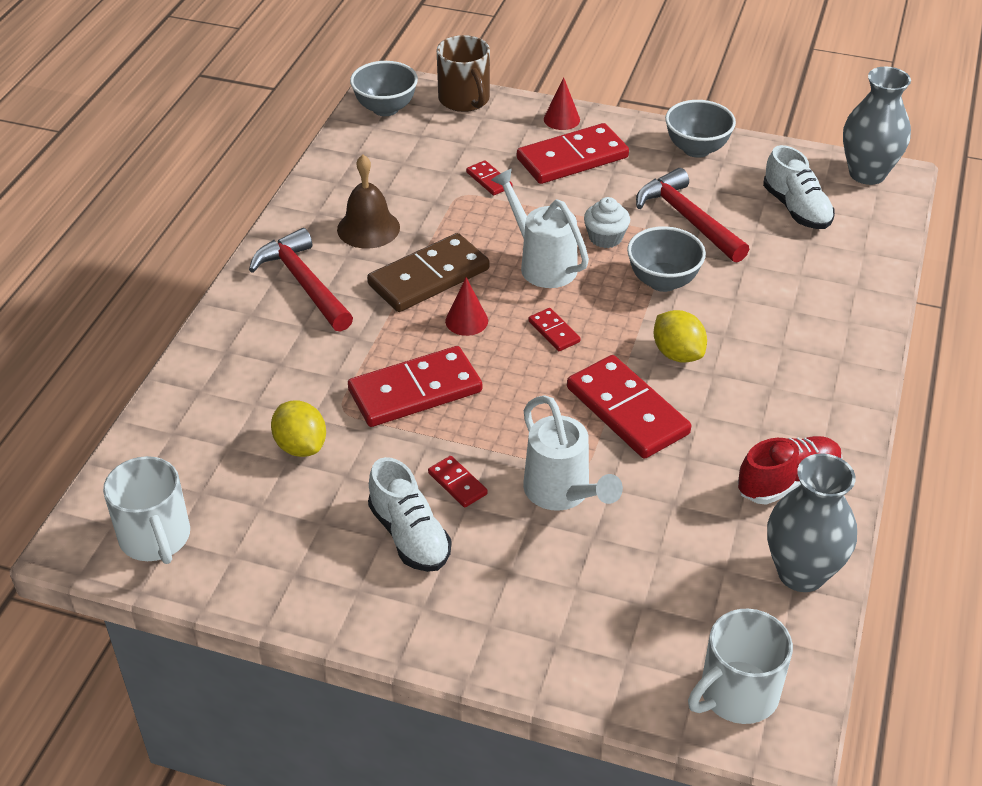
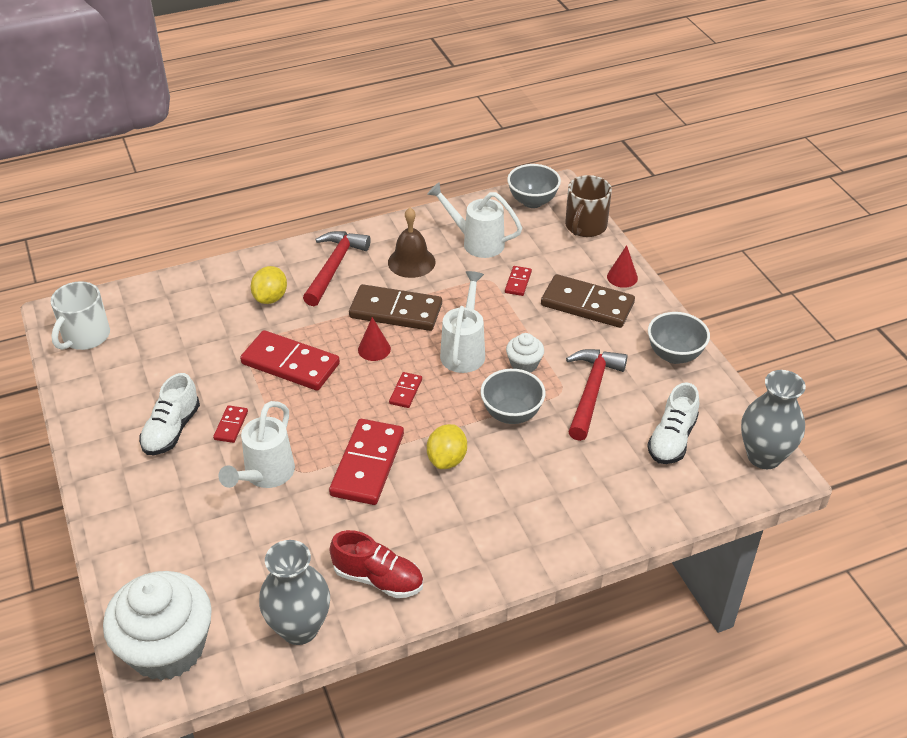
camera: 50 degrees right, 0 degrees up
yellow lemon [271,400,326,457] -> yellow lemon moved to [251,266,287,304]
red domino [517,123,629,184] -> brown domino [541,274,635,328]
white mug [688,609,793,724] -> white cupcake [103,571,212,681]
none -> white watering can [427,182,522,258]

